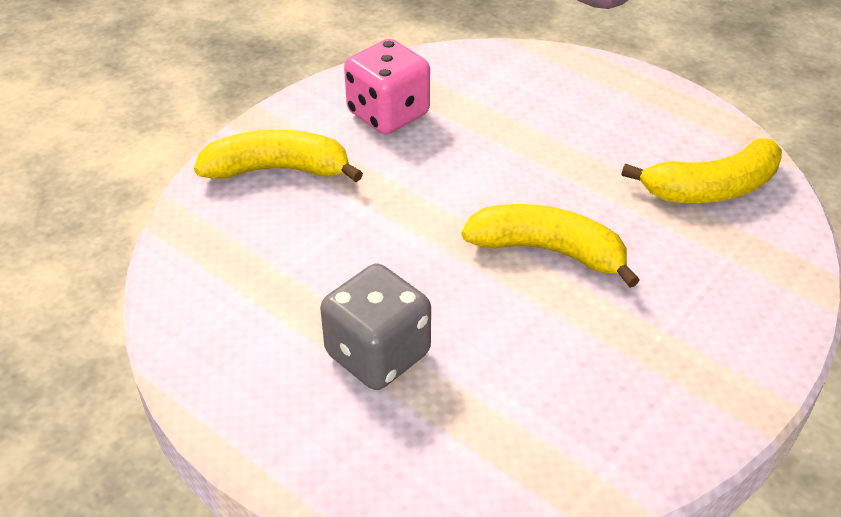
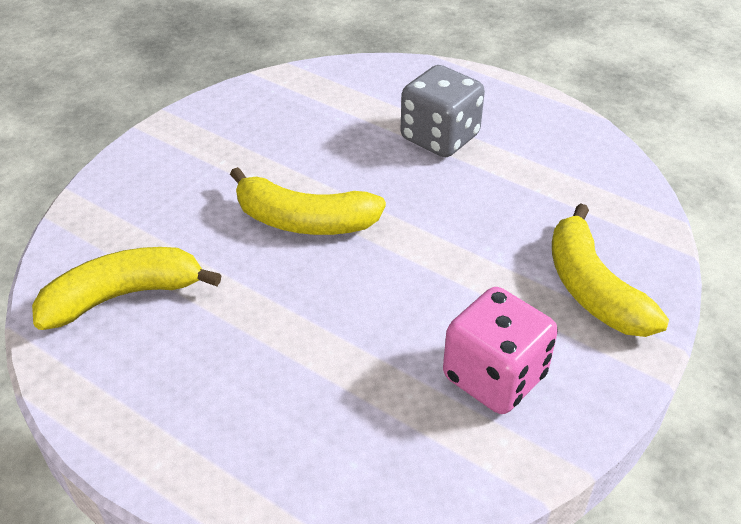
camera: 175 degrees right, 0 degrees up
yellow banana [194,129,363,182] -> yellow banana turned 75 degrees clockwise [552,203,669,337]

